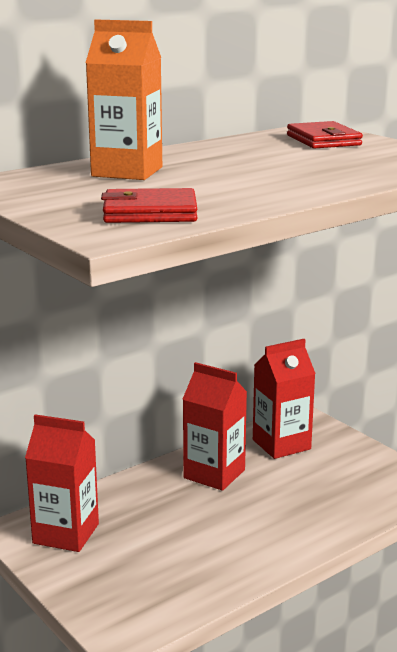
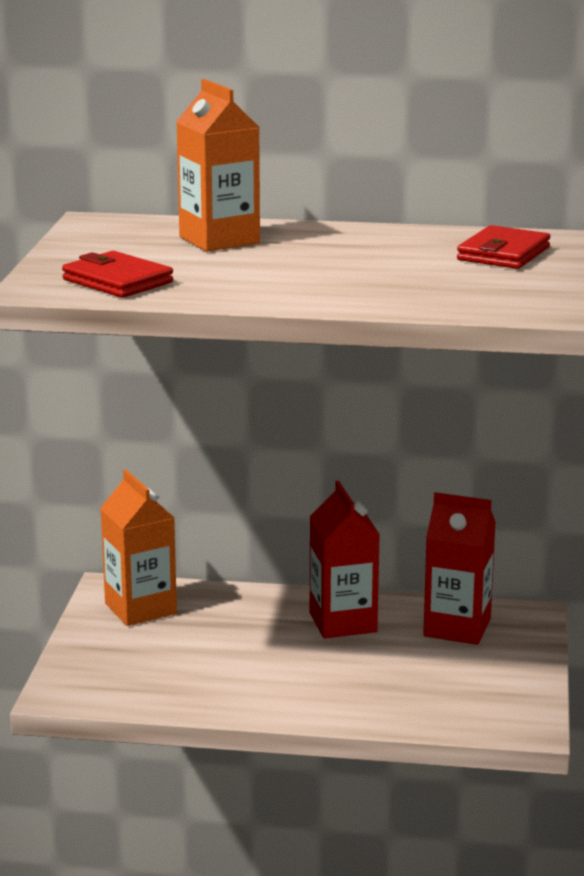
camera: 45 degrees right, 0 degrees up
red carton [25,414,99,552] -> orange carton [101,470,177,626]

